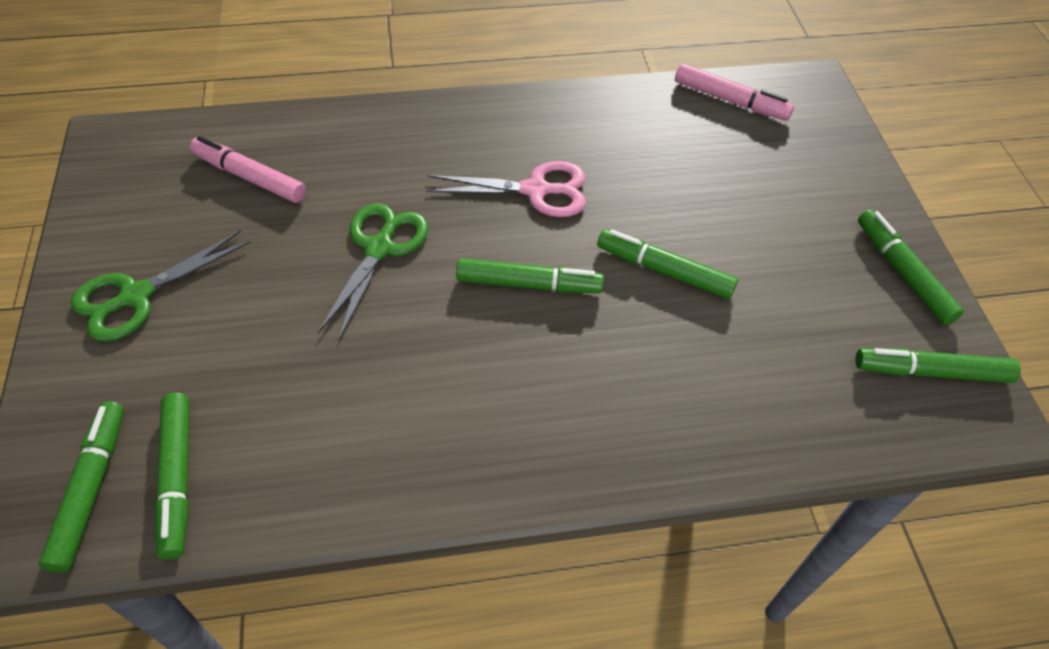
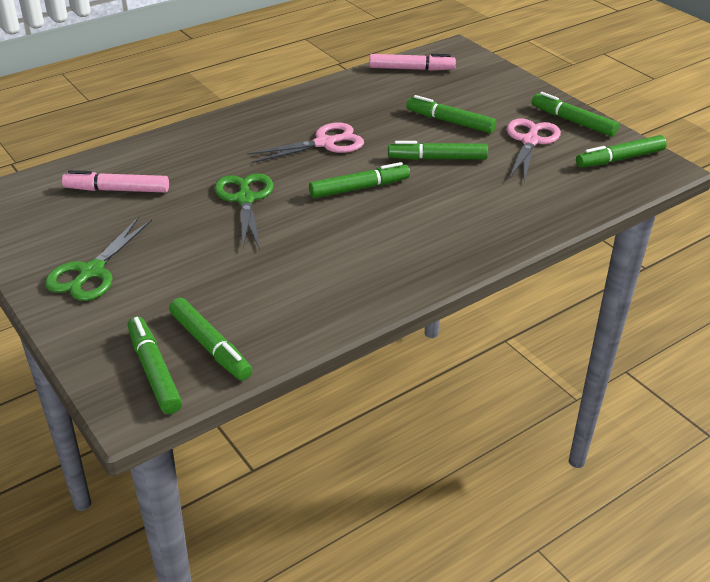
camera: 25 degrees left, 15 degrees down
none -> green marker [406,95,496,133]
none -> pink scissors [507,118,561,181]

